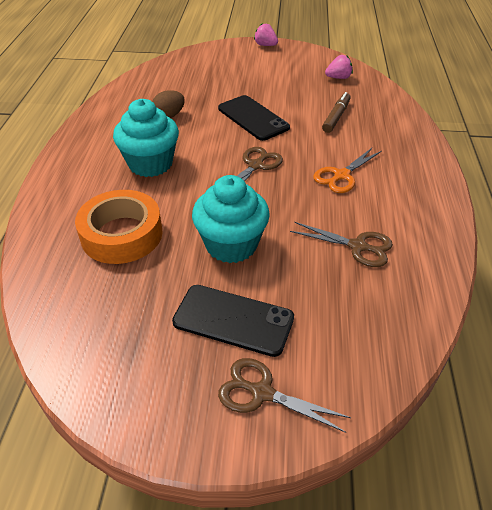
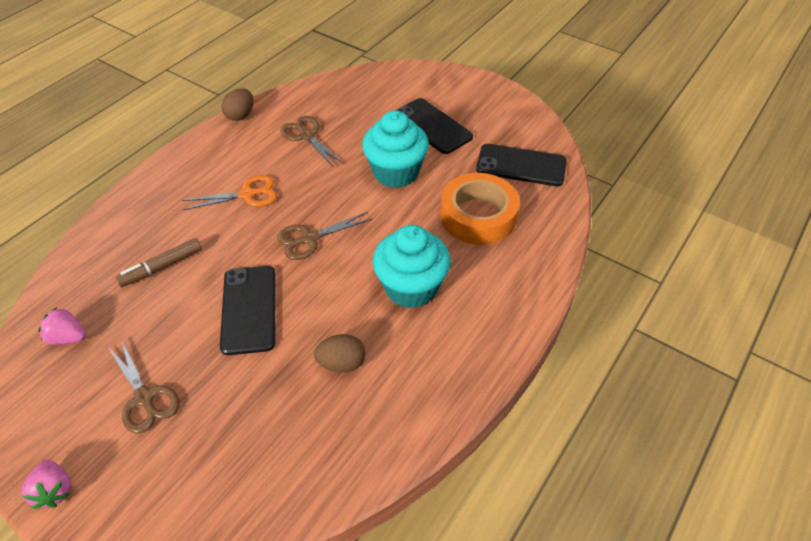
camera: 150 degrees left, 5 degrees up
brown scissors [218,358,351,433] -> brown scissors moved to [108,341,179,434]
none -> brown egg [222,88,253,121]
none -> black phone [476,144,567,186]

